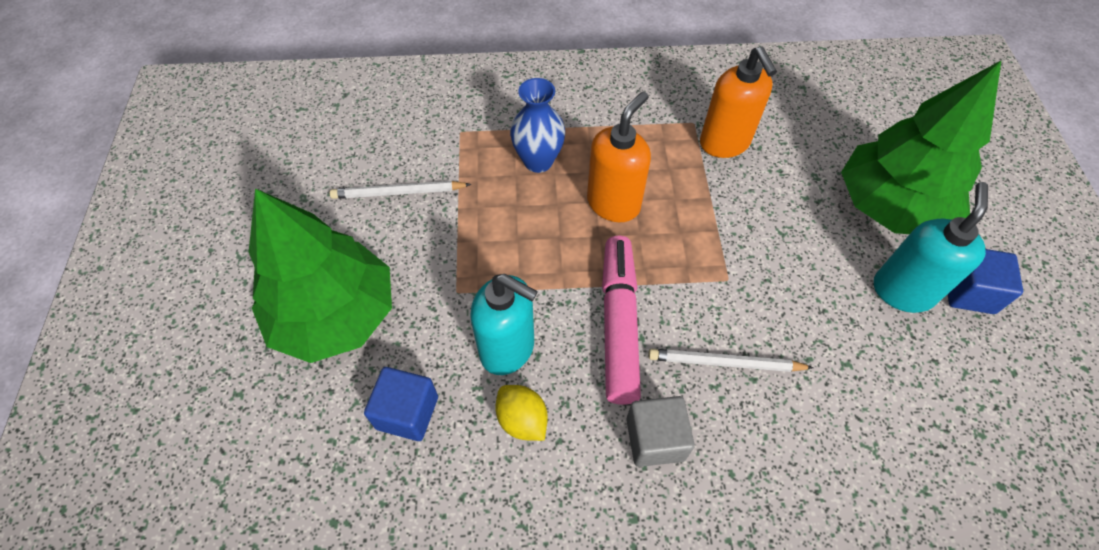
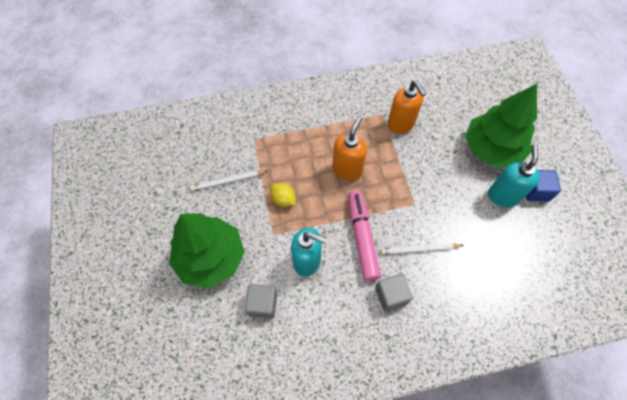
camera: 10 degrees left, 5 degrees up
blue cube [364,367,438,441] -> grey cube [245,284,277,318]
yellow lemon [495,385,548,441] -> yellow lemon moved to [270,183,296,207]
blue vase [510,78,565,173] -> none

